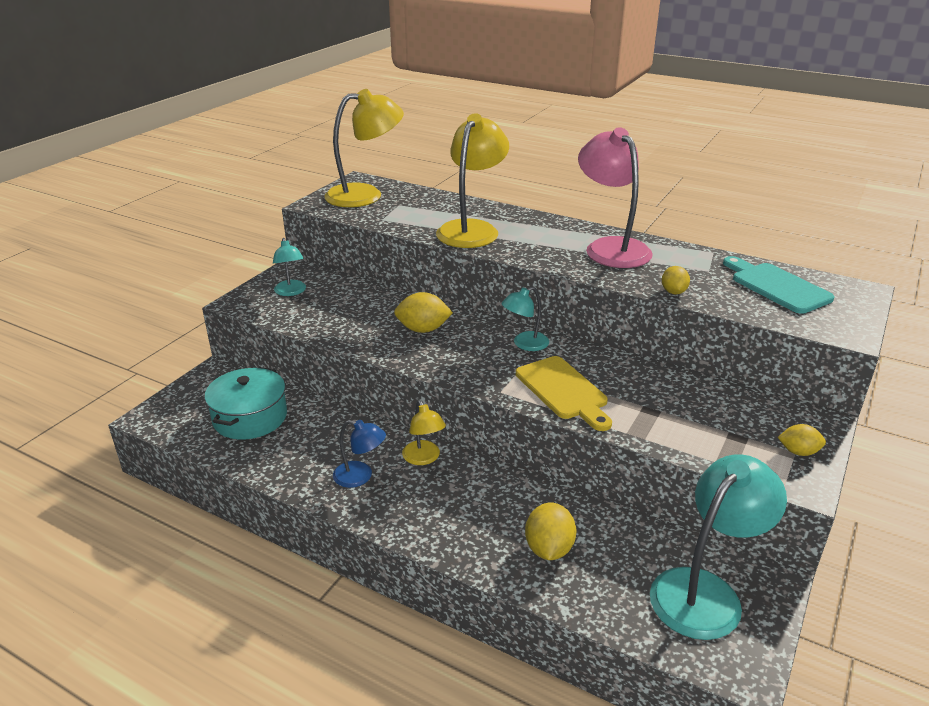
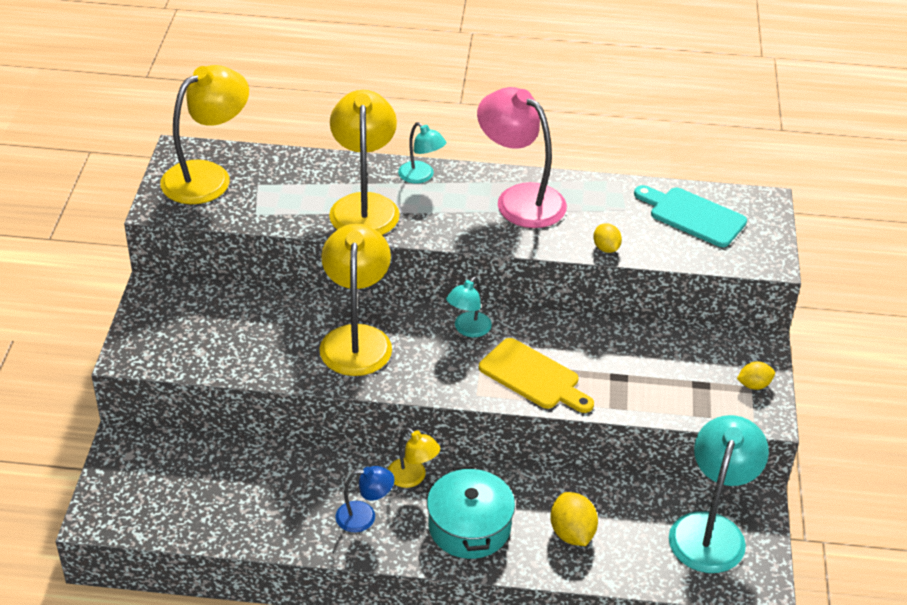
camera: 25 degrees left, 10 degrees up
turquoise pot [204,367,287,440] -> turquoise pot moved to [427,465,515,559]
turquoise lamp [273,238,306,296] -> turquoise lamp moved to [398,122,446,184]
yellow lemon [394,292,453,333] -> yellow lamp [319,224,392,376]

